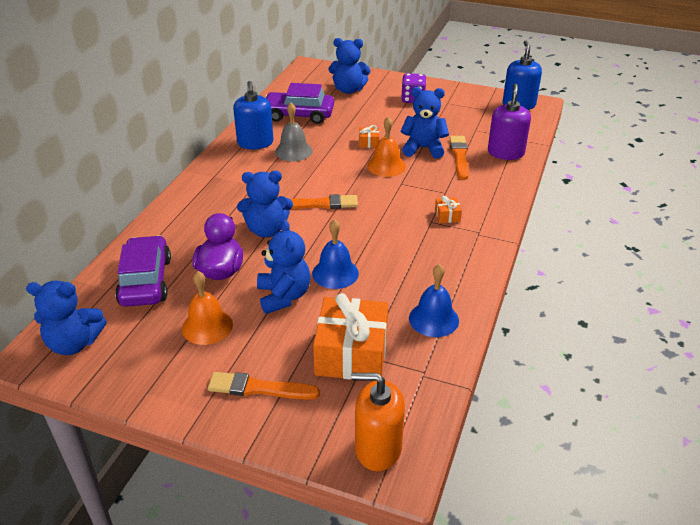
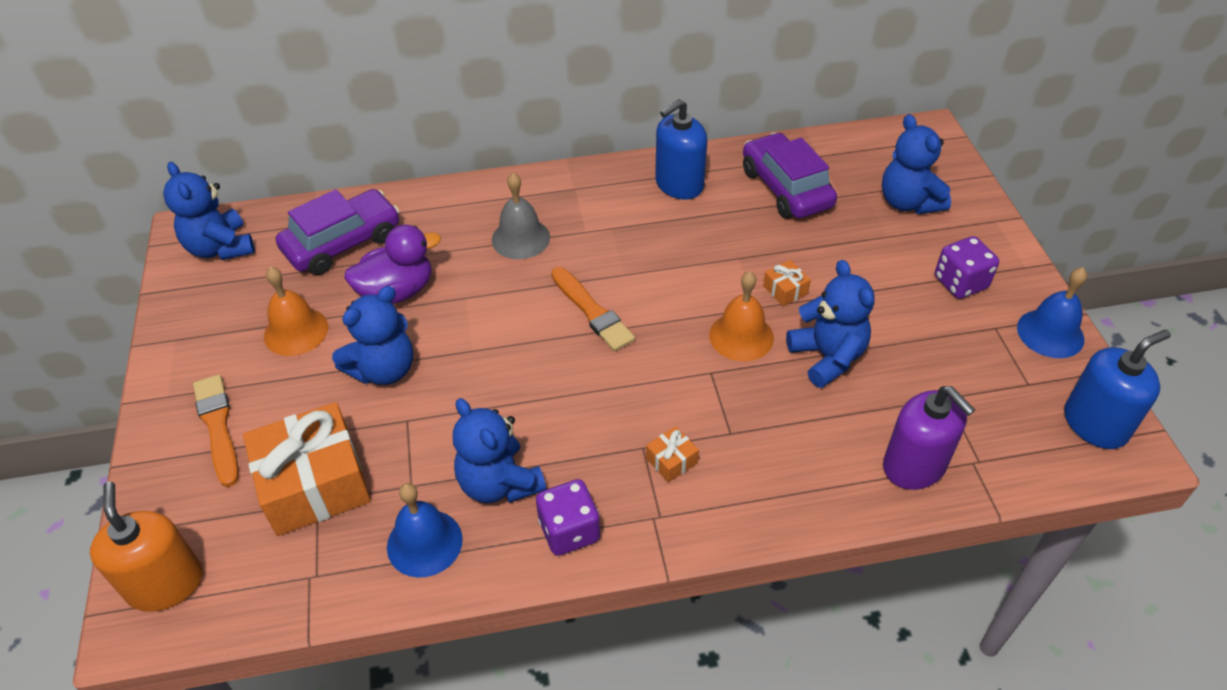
camera: 60 degrees right, 10 degrees up
blue teddy bear [237,171,293,238] -> blue teddy bear moved to [453,398,546,503]
grey bell [275,103,313,161] -> grey bell moved to [492,173,550,259]
blue bell [312,219,359,289] -> blue bell moved to [1017,267,1087,358]
orange brush [450,136,469,180] -> none
purple soap dispenser [488,84,531,160] -> purple soap dispenser turned 75 degrees clockwise [883,386,975,490]
none -> purple dice [536,479,600,556]

